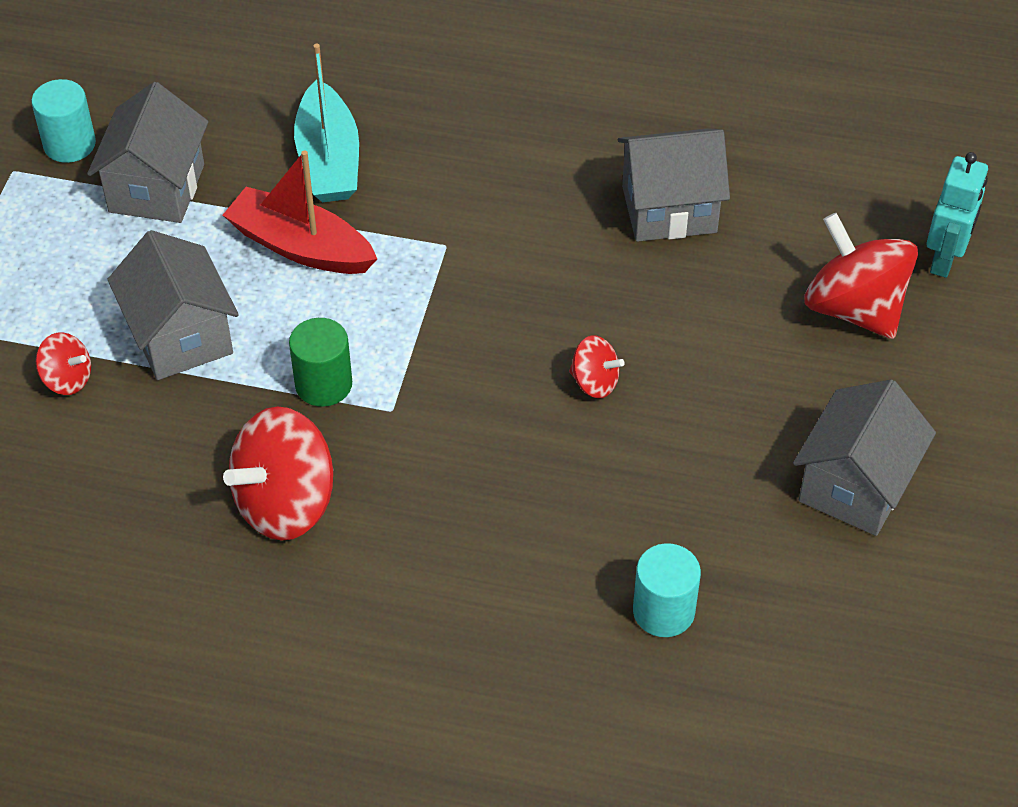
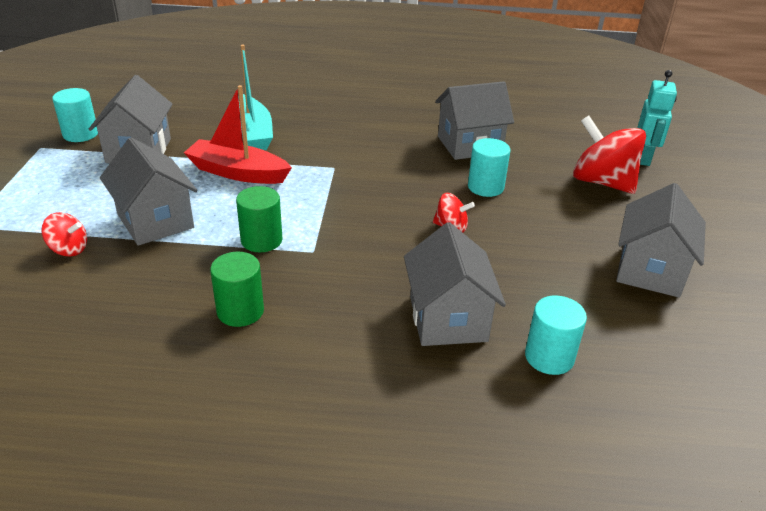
camera: 10 degrees left, 15 degrees down
red spinning top [223,406,333,541] -> green cylinder [210,252,264,327]
none -> grey house [404,222,506,346]
none -> turquoise cylinder [468,138,511,197]

